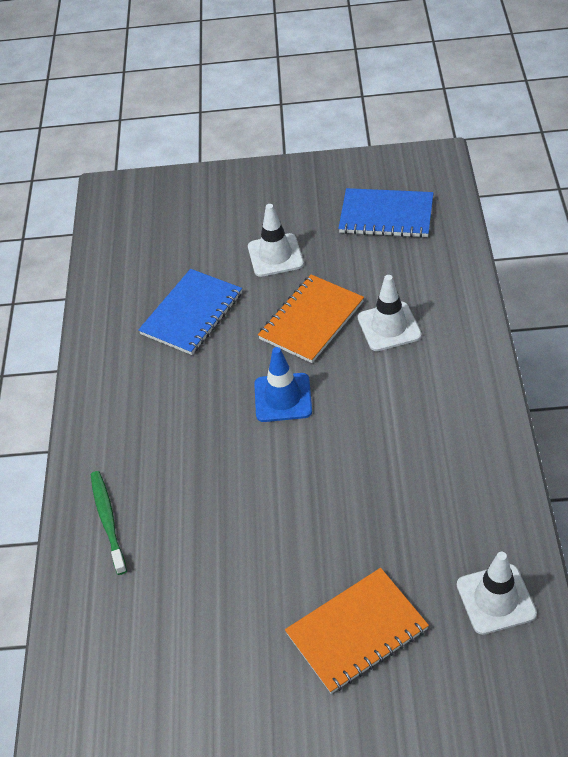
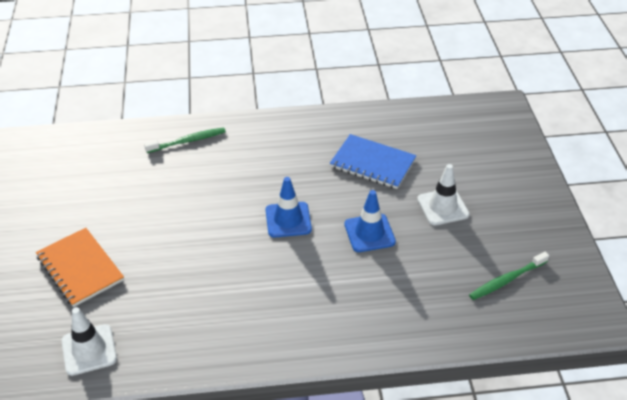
camera: 80 degrees right, 5 degrees down
orange notebook [258,274,364,363] -> blue traffic cone [344,190,396,252]
blue notebook [338,188,433,238] -> green toothbrush [469,252,549,300]
white traffic cone [358,275,422,351] -> none

